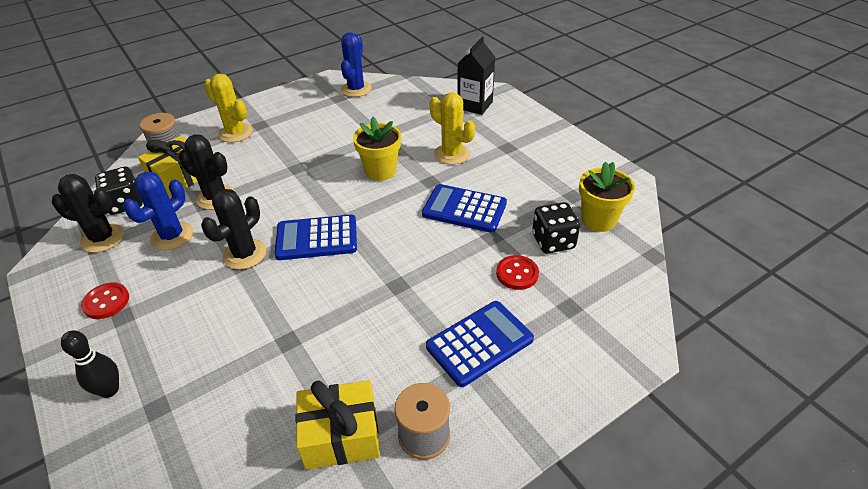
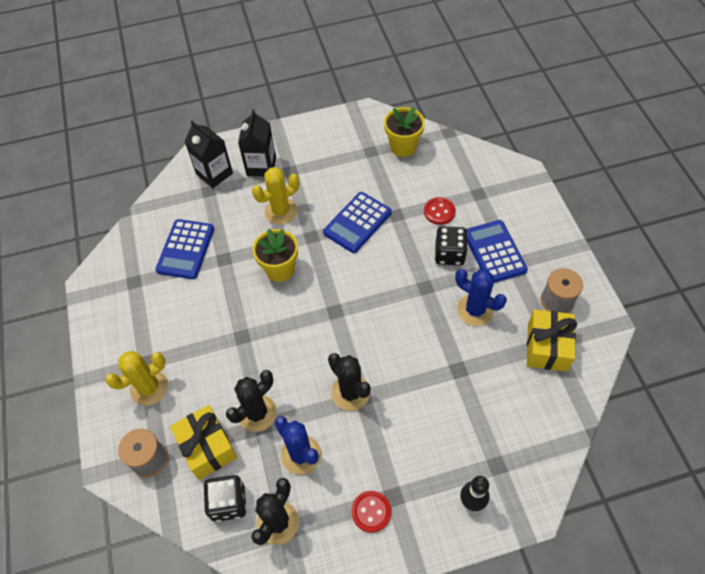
camera: 70 degrees left, 15 degrees up
blue calculator [274,215,357,260] -> blue calculator moved to [156,219,214,279]
blue cactus [341,32,372,97] -> blue cactus moved to [455,269,507,326]
black dice [532,202,580,253] -> black dice moved to [435,226,468,266]
none -> black carton [238,109,276,176]

